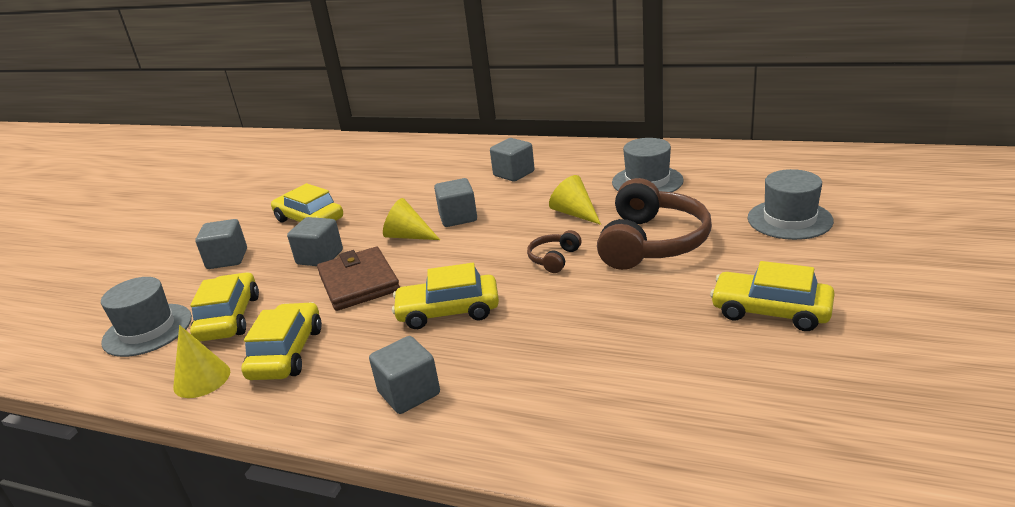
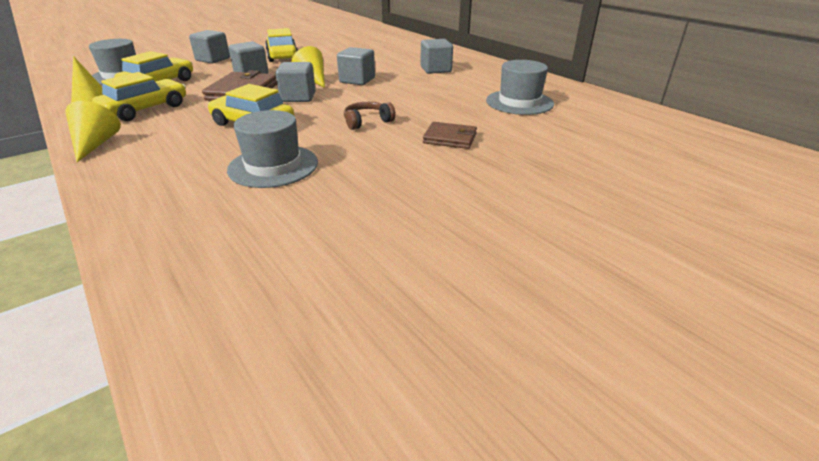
camera: 30 degrees right, 5 degrees up
grey cube [369,336,440,414] -> grey cube moved to [276,62,316,102]
yellow cone [549,175,601,225] -> yellow cone moved to [65,101,121,162]
brown headphones [597,178,712,270] -> brown wallet [423,122,477,149]
yellow car [710,261,835,331] -> none
grey hat [748,169,834,240] -> grey hat moved to [227,110,318,188]

